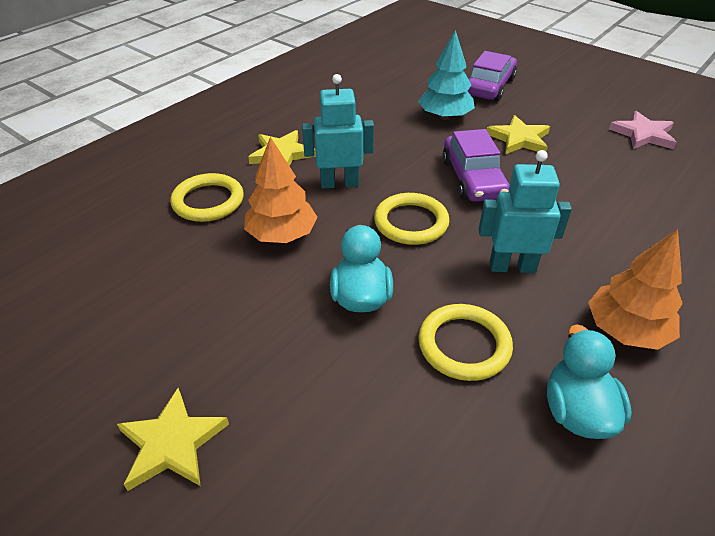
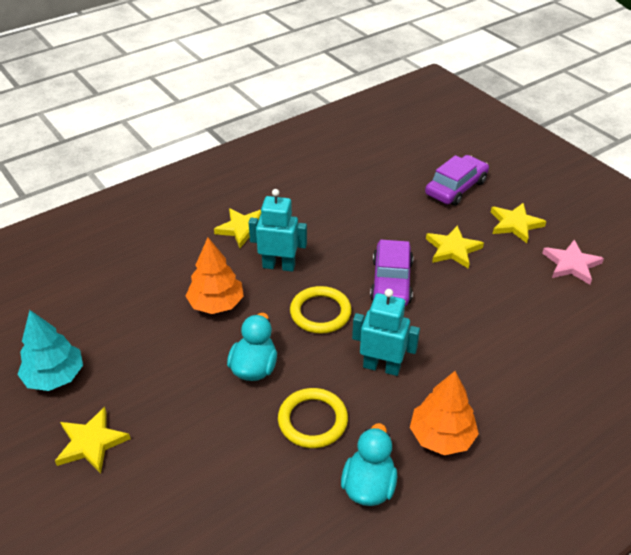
camera: 15 degrees right, 0 degrees up
yellow ring [170,173,244,222] -> none
turquoise tree [418,30,475,120] -> turquoise tree moved to [17,310,83,391]
none -> yellow star [491,203,546,243]

